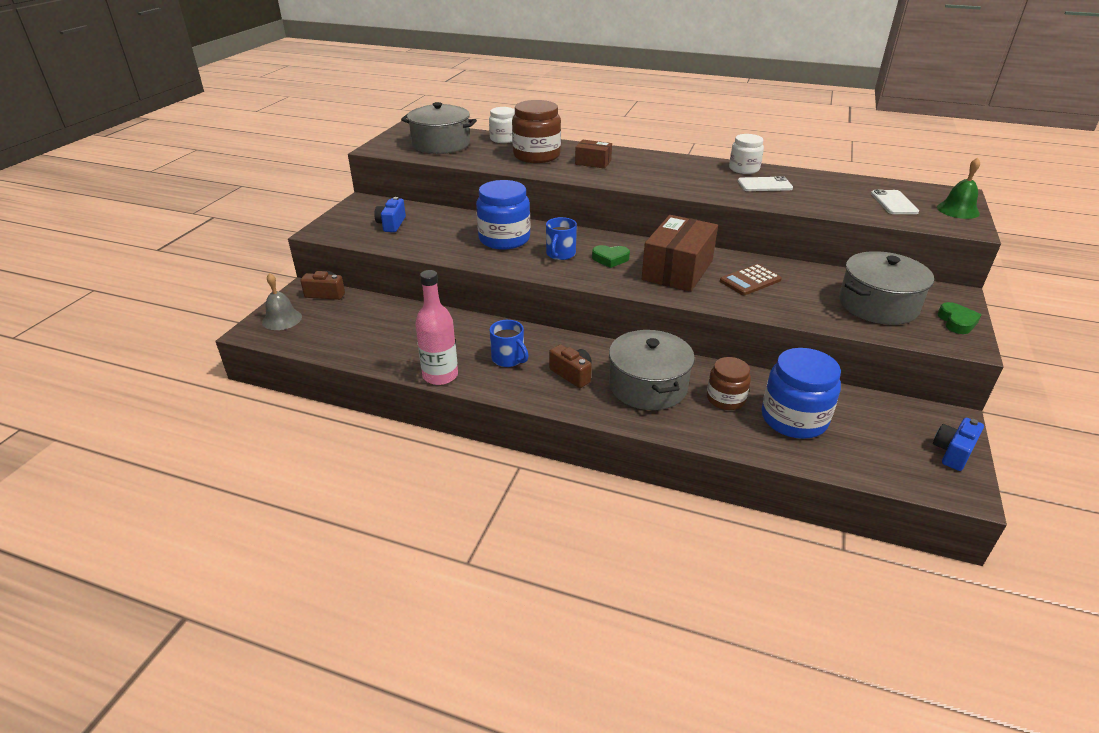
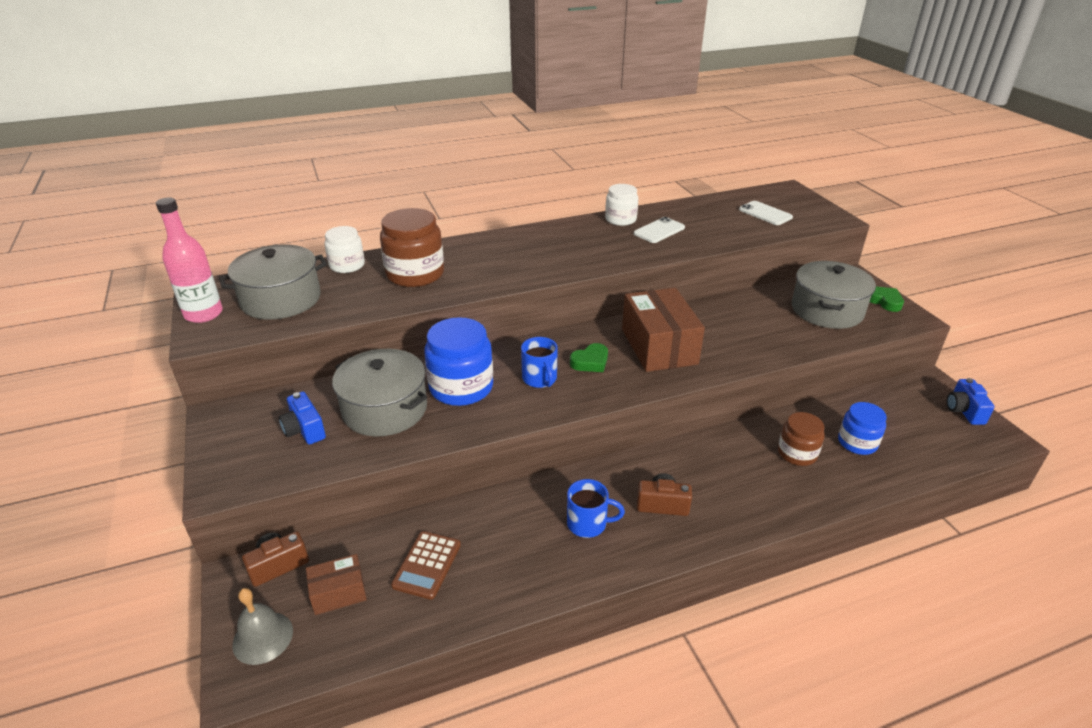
camera: 40 degrees left, 0 degrees up
pink bottle [415,270,458,385] -> pink bottle moved to [156,198,223,323]
brown box [575,140,612,169] -> brown box moved to [306,554,367,615]
grey pot [609,330,695,410] -> grey pot moved to [332,349,428,436]
brown calculator [720,264,782,295] -> brown calculator moved to [391,531,461,600]
blue jar [762,348,841,439] -> blue jar [838,402,887,455], size x0.61
green bell [937,158,980,219] -> none

